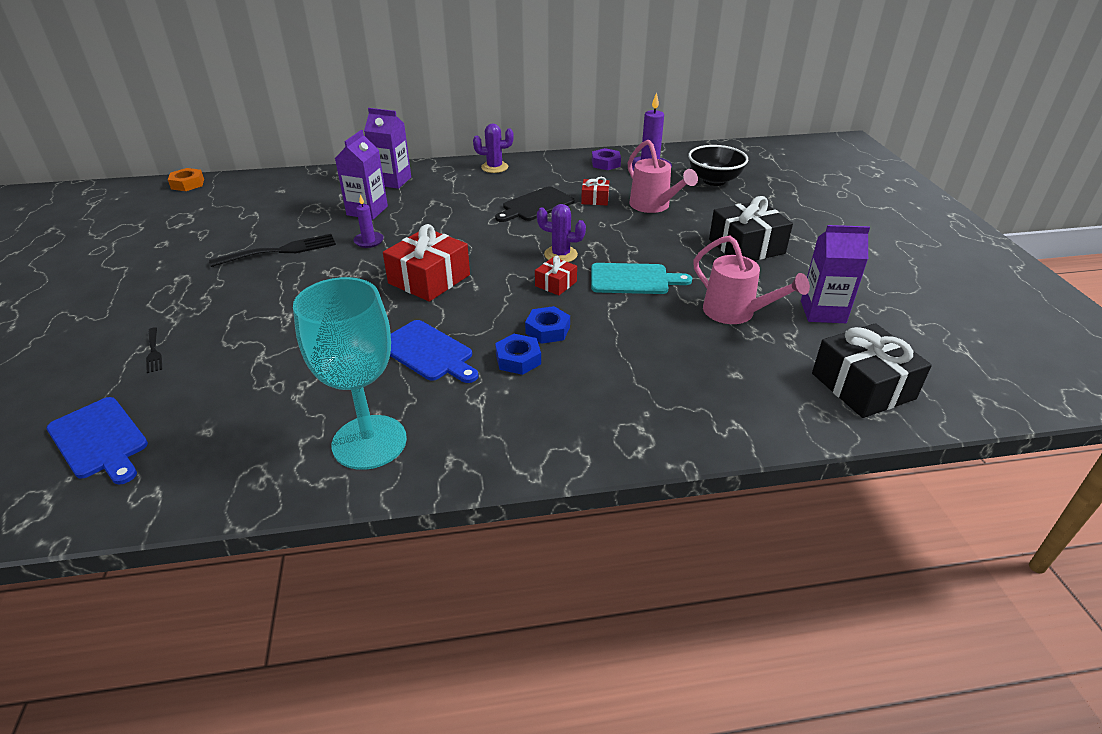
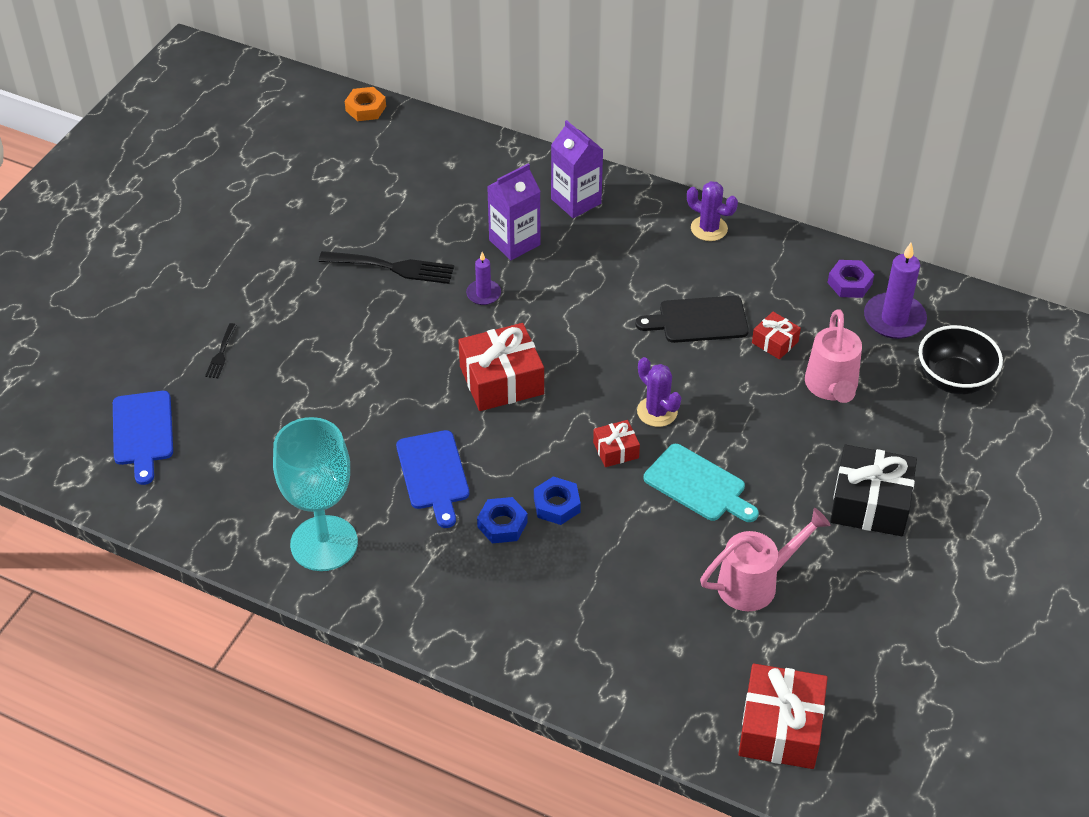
camera: 35 degrees right, 10 degrees up
pink watering can [693,236,810,324] -> pink watering can turned 105 degrees counterclockwise [700,508,831,611]
purple carton [801,225,870,323] -> none
black gift [812,323,932,418] -> red gift [738,663,828,769]

